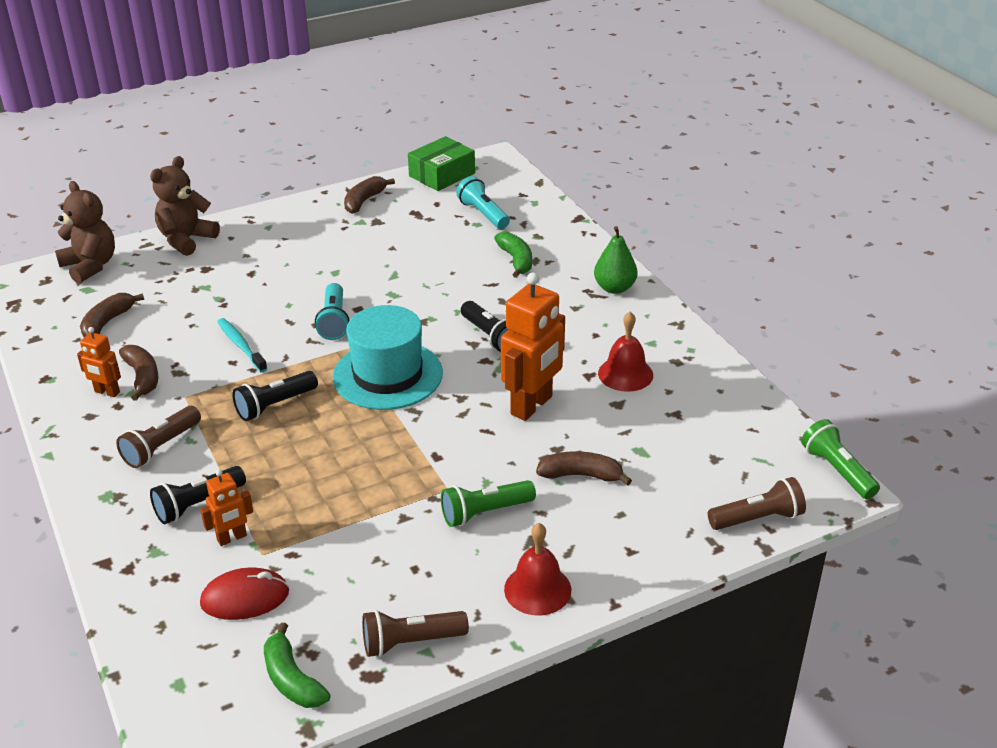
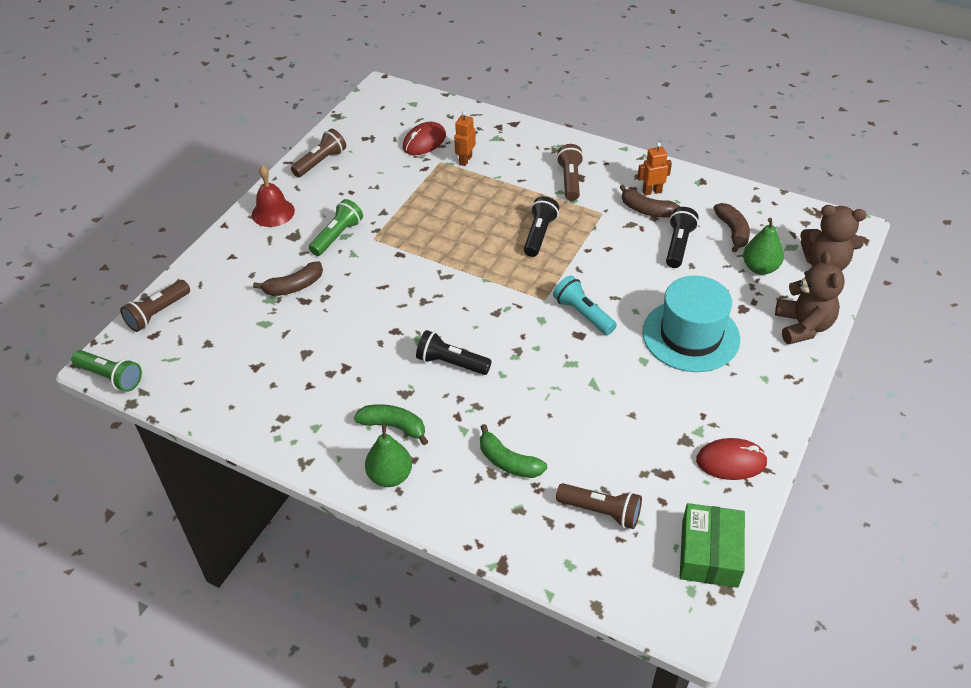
camera: 145 degrees right, 10 degrees up
black flashlight [150,466,246,524] -> black flashlight moved to [666,207,699,268]
turquoise toothbrush [217,318,268,372] -> none
green banana [264,622,331,708] -> green banana moved to [354,404,428,445]
turquoise hat [333,305,443,410] -> turquoise hat moved to [642,276,740,372]
brown banana [344,176,395,214] -> red mouse [696,438,768,480]
turquoise flashlight [456,176,510,229] -> brown flashlight [556,483,642,529]
orange robot [501,272,565,421] -> none
red bell [598,312,653,392] -> none
none -> green pear [743,218,784,275]

